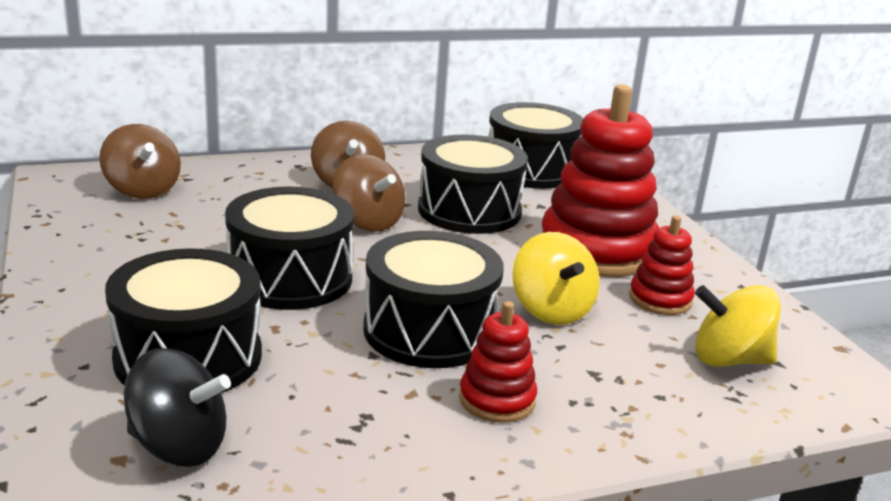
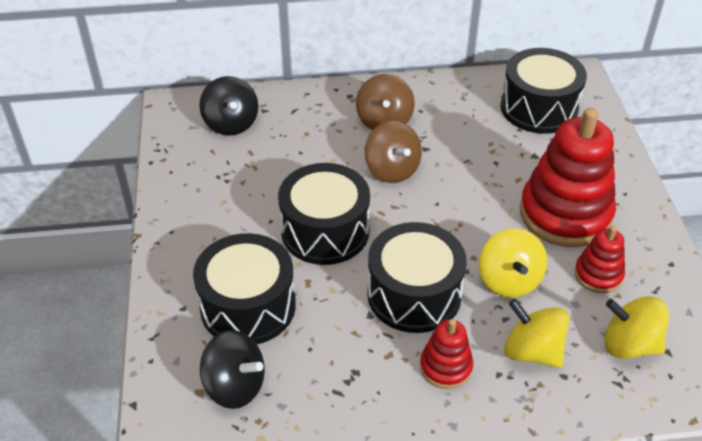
camera: 15 degrees right, 20 degrees up
brown spinning top [99,124,181,199] -> black spinning top [199,76,258,136]
black drum [418,135,528,234] -> none
none -> yellow spinning top [504,299,569,368]

